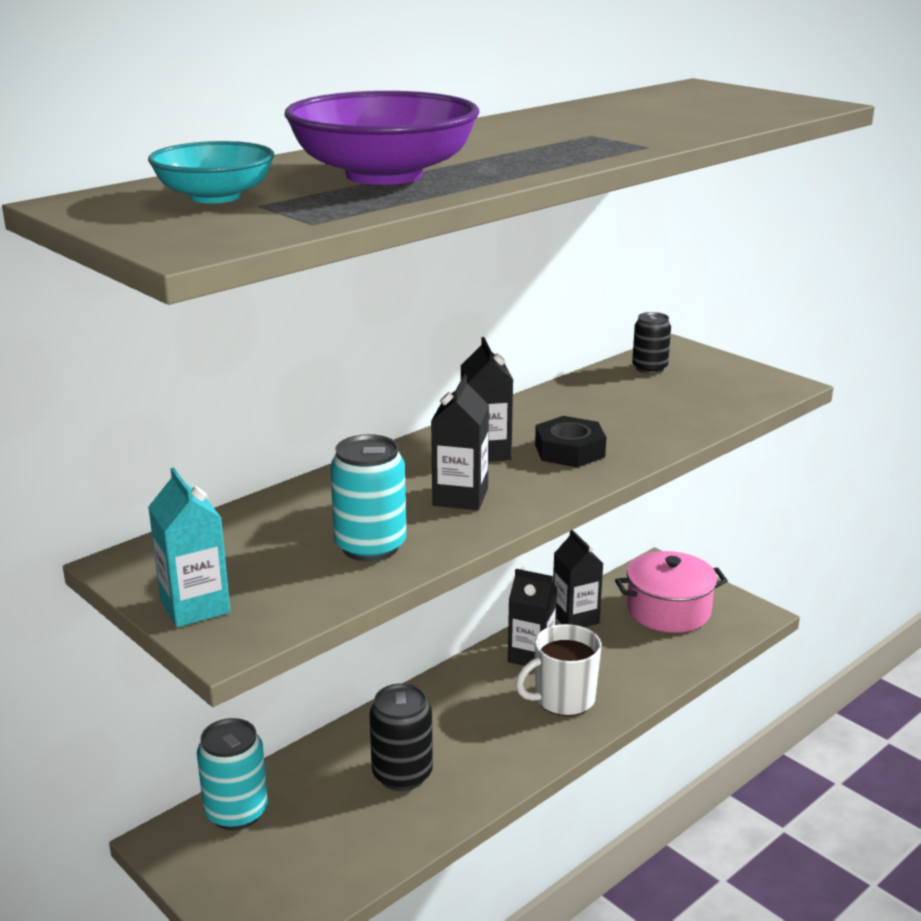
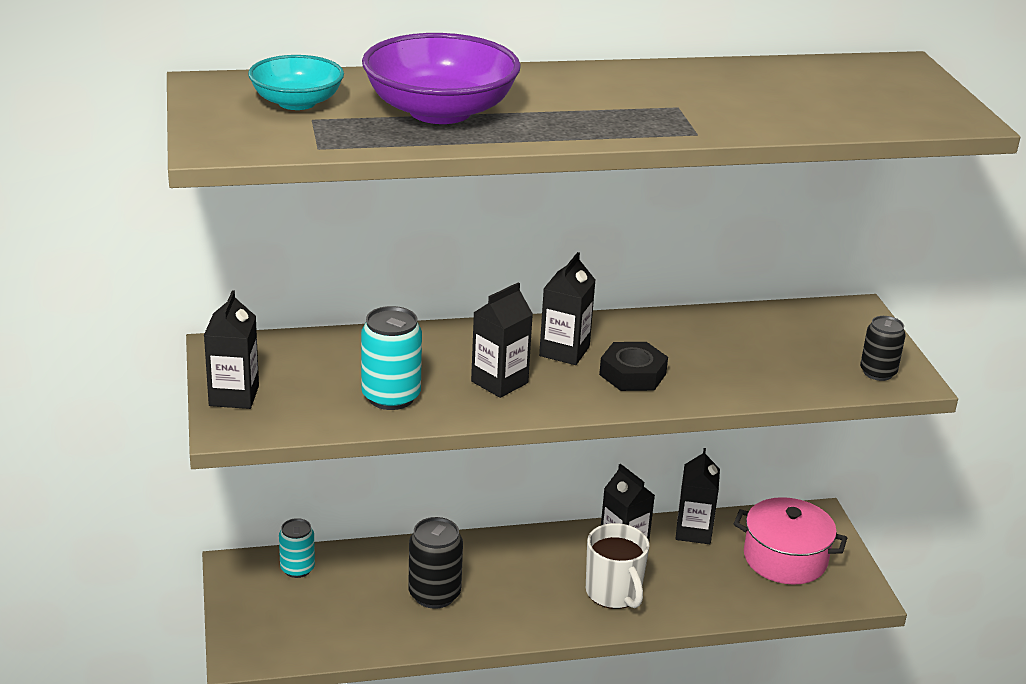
camera: 30 degrees right, 5 degrees up
turquoise carton [148,467,230,627] -> black carton [204,290,259,409]
turquoise can [197,718,268,830] -> turquoise can [279,518,315,578], size x0.66
white mug [515,624,602,716] -> white mug turned 120 degrees counterclockwise [586,523,649,609]
black can [632,312,671,374] -> black can moved to [860,316,906,381]

